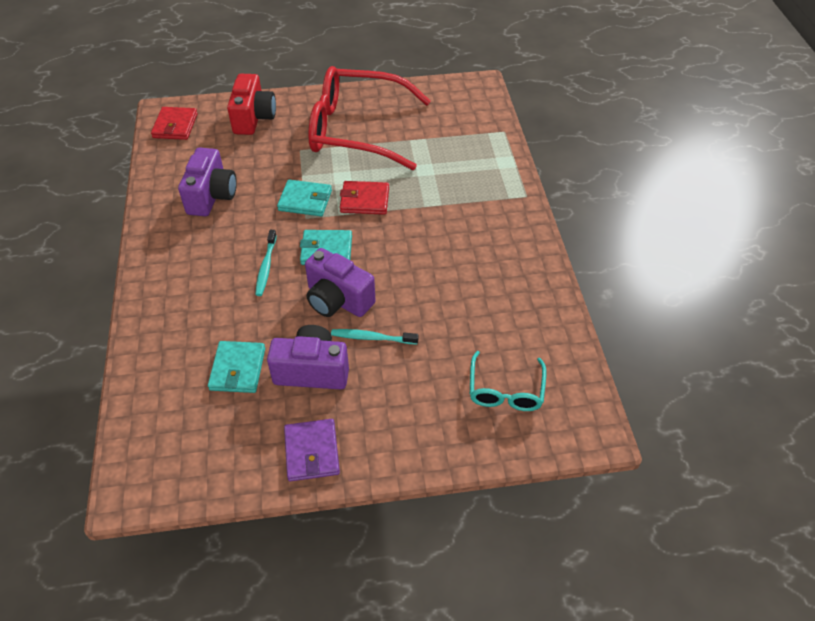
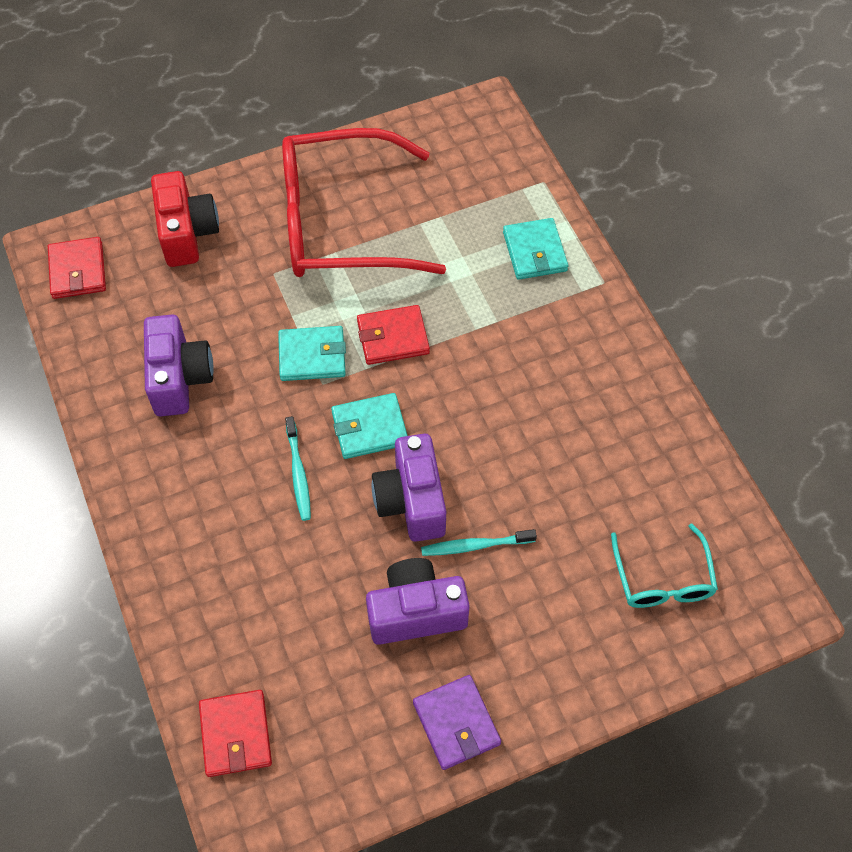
camera: 15 degrees left, 10 degrees up
turquoise wallet [208,341,265,393] -> turquoise wallet moved to [503,218,568,280]
purple camera [305,248,376,317] -> purple camera turned 60 degrees clockwise [372,434,446,542]
none -> red wallet [199,690,272,777]

